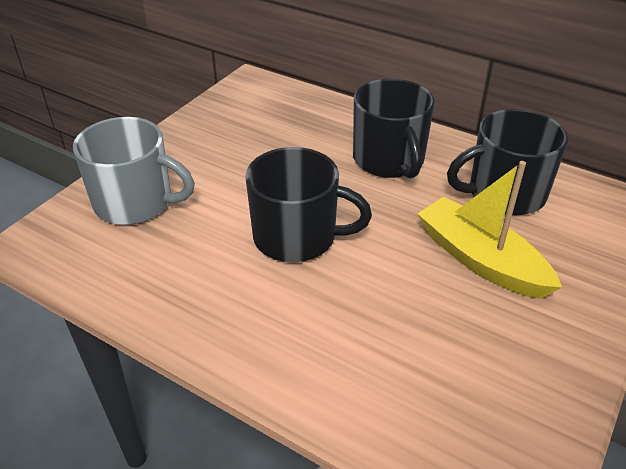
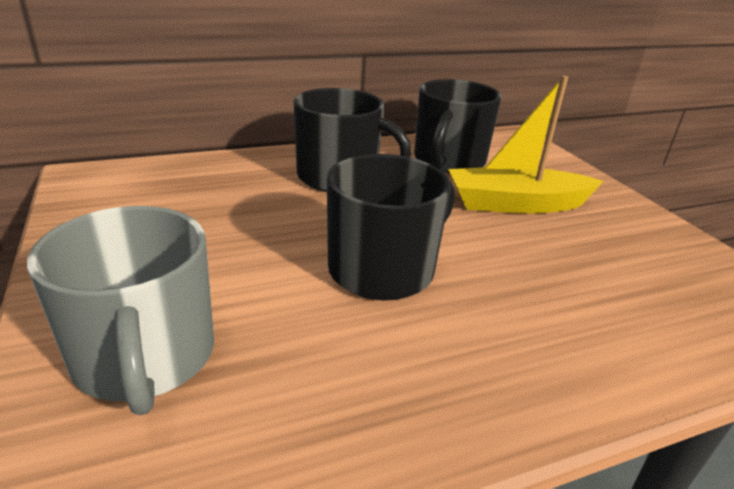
camera: 55 degrees left, 10 degrees down
grey mug [73,117,195,225] -> grey mug turned 105 degrees clockwise [27,206,214,415]

